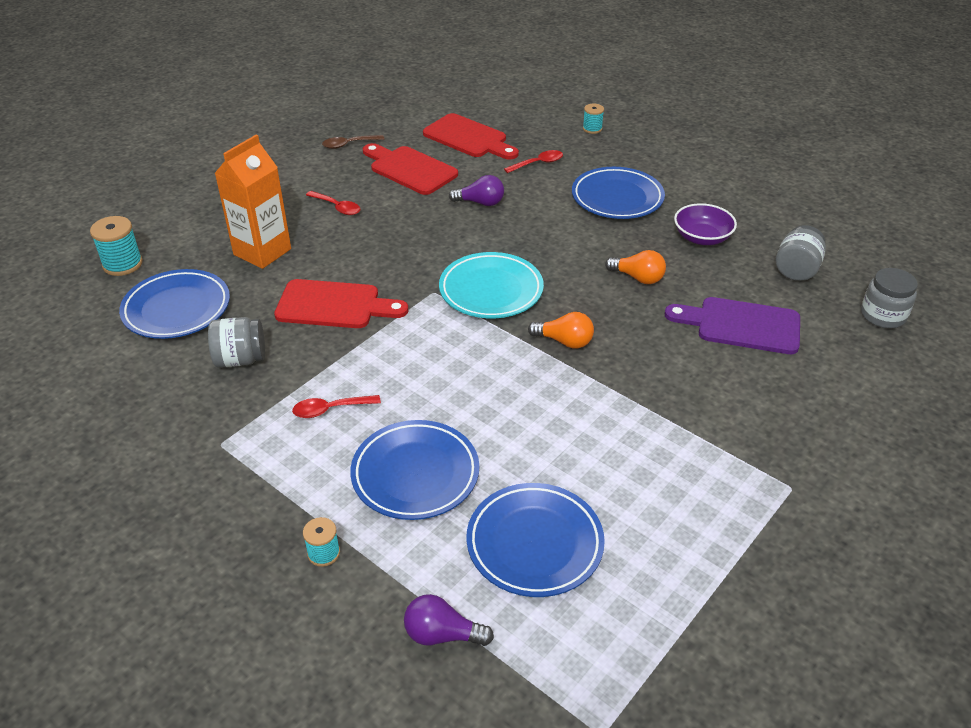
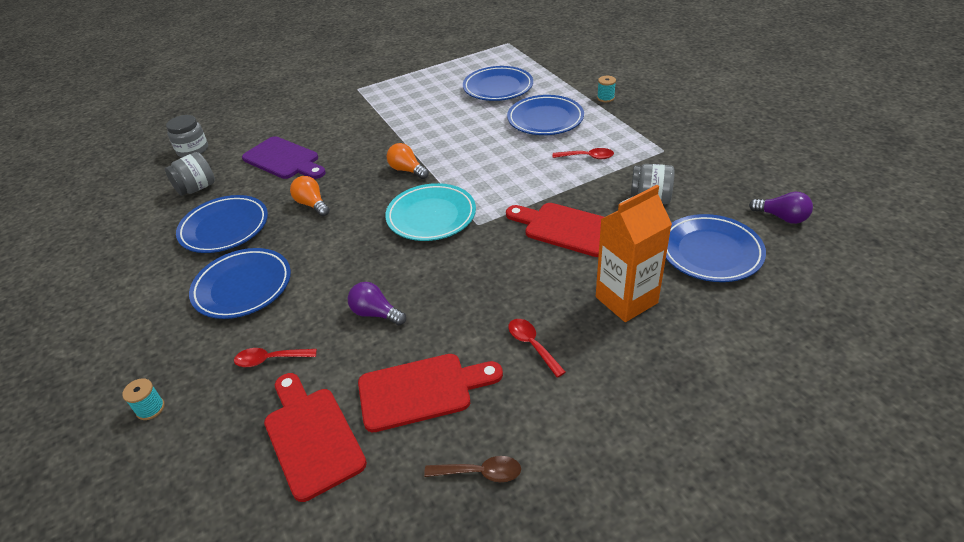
camera: 155 degrees left, 0 degrees up
turquoise spool [90,216,143,276] -> none
red cutting board [363,143,458,195] -> red cutting board turned 75 degrees counterclockwise [358,354,503,432]
purple light bulb [404,594,494,646] -> purple light bulb moved to [749,192,813,224]
purple bowl [674,203,737,245] -> blue plate [176,195,268,253]

